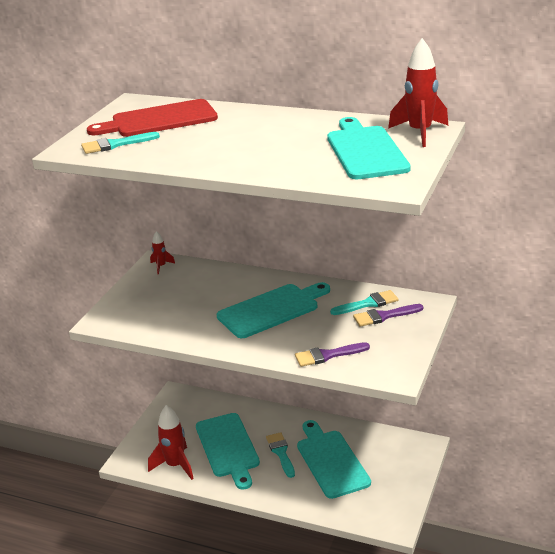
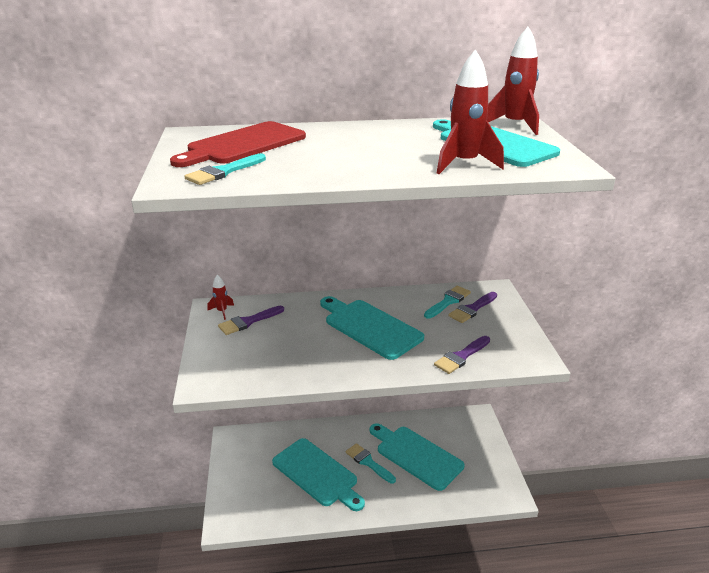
camera: 30 degrees left, 0 degrees up
red rocket [148,405,194,480] -> red rocket moved to [437,49,504,174]
turquoise cutting board [217,282,330,338] -> turquoise cutting board turned 75 degrees counterclockwise [320,296,424,360]
none -> purple brush [218,306,284,335]

